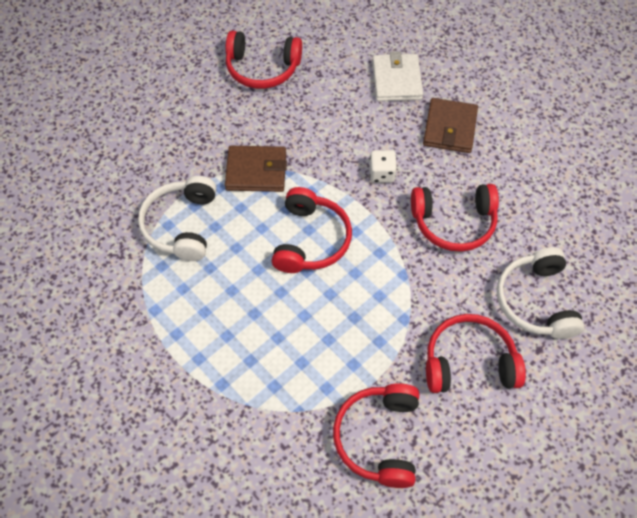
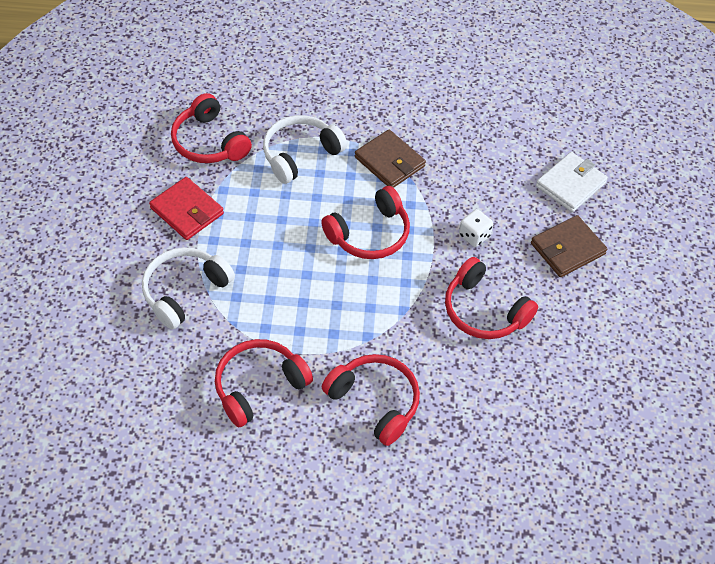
camera: 45 degrees right, 5 degrees down
red headphones [226,31,302,89] -> red headphones moved to [171,93,252,163]
white headphones [497,247,585,339] -> white headphones moved to [142,247,235,329]
none -> red wallet [149,177,224,240]

